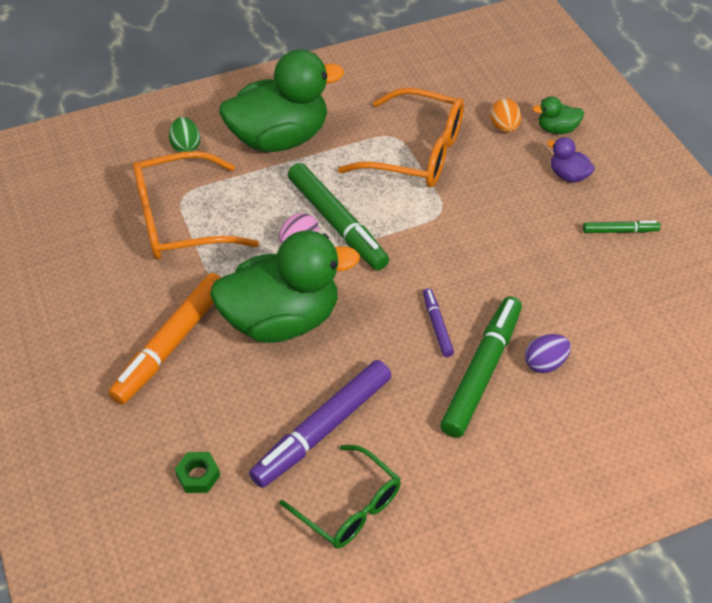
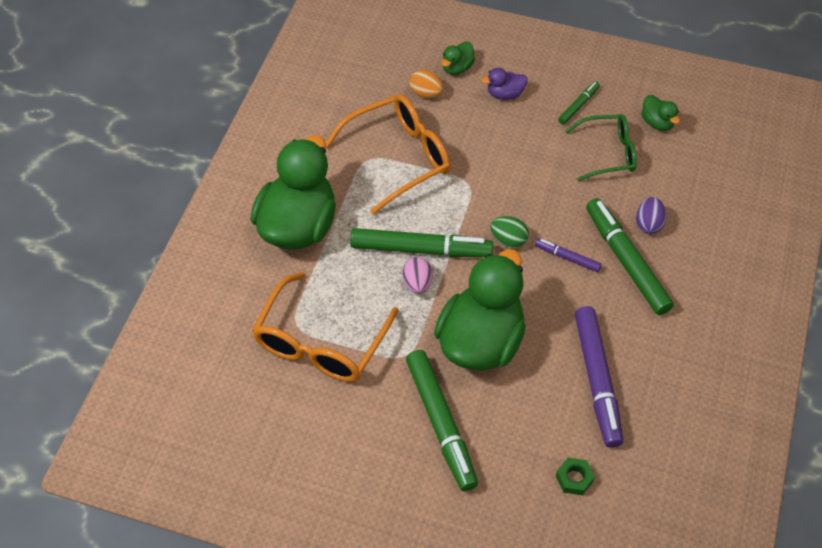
camera: 50 degrees left, 5 degrees up
orange marker [108,273,222,405] -> green marker [406,350,478,491]
green egg [169,117,200,153] -> green egg moved to [490,216,529,248]
green glasses [279,445,401,549] -> green glasses moved to [565,114,637,181]
none -> green duck [641,95,680,131]

